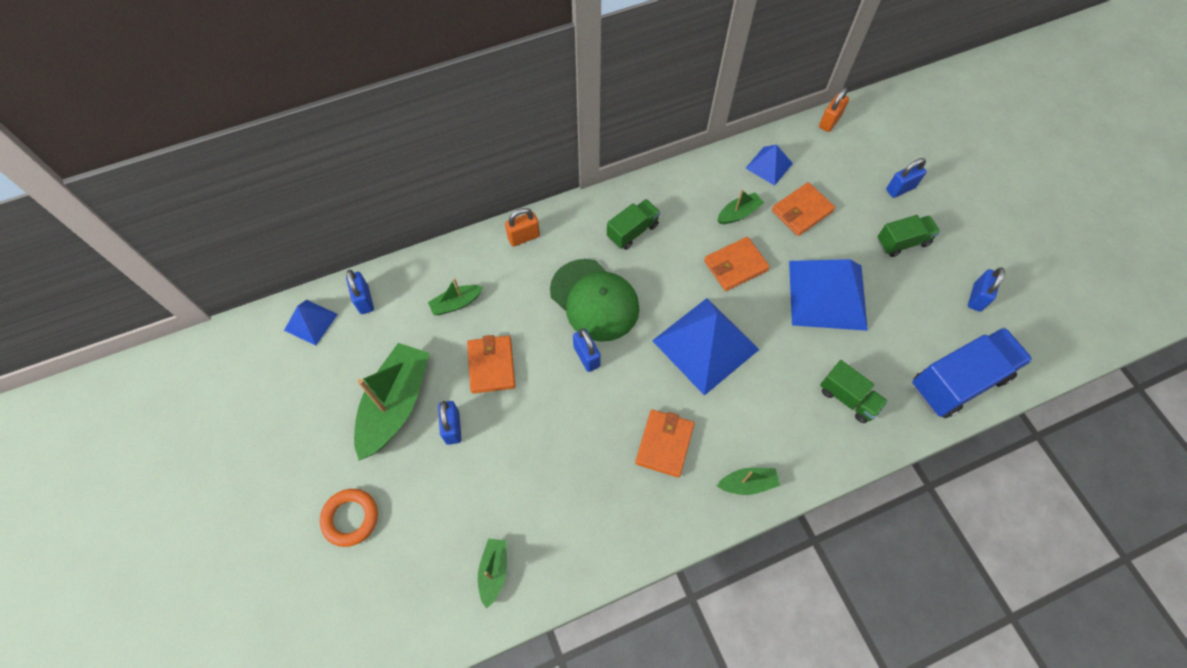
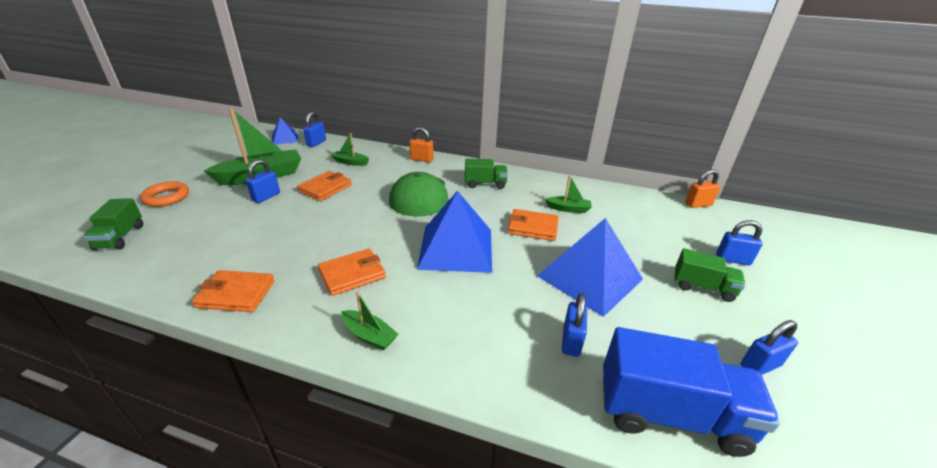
camera: 40 degrees right, 30 degrees down
green boat [478,538,507,609] -> none
blue padlock [573,328,601,372] -> blue padlock moved to [562,293,587,357]
blue pyramid [745,145,793,186] -> none
orange wallet [772,182,835,236] -> orange wallet moved to [192,270,275,312]
green truck [820,360,888,423] -> green truck moved to [83,198,143,251]

